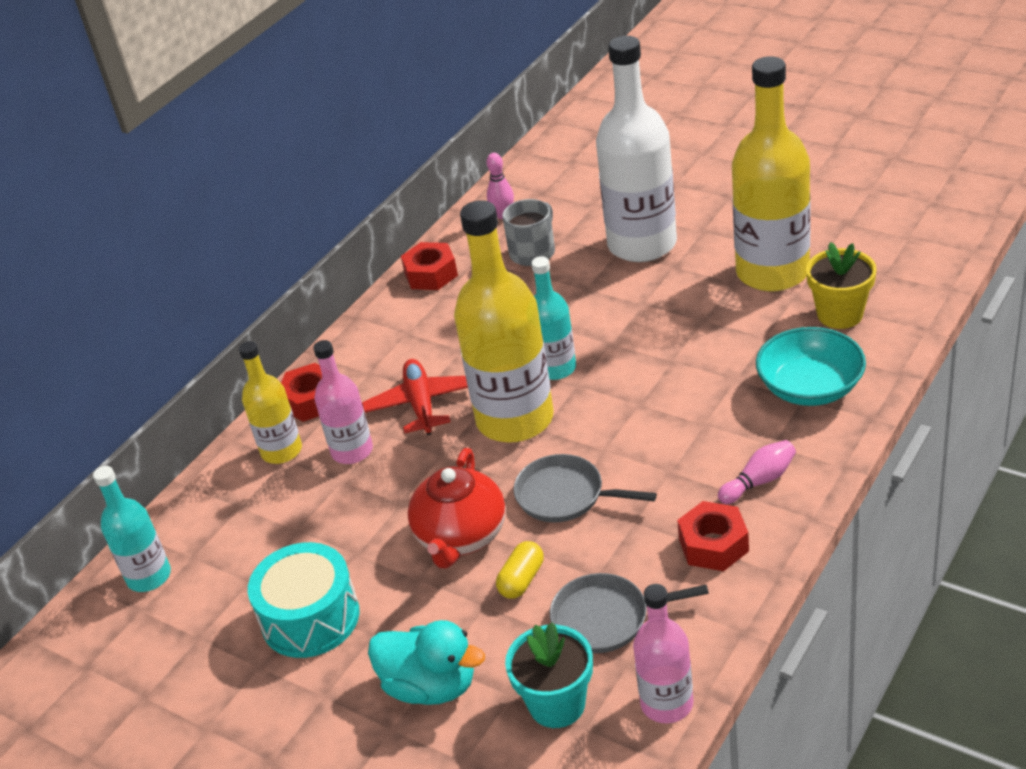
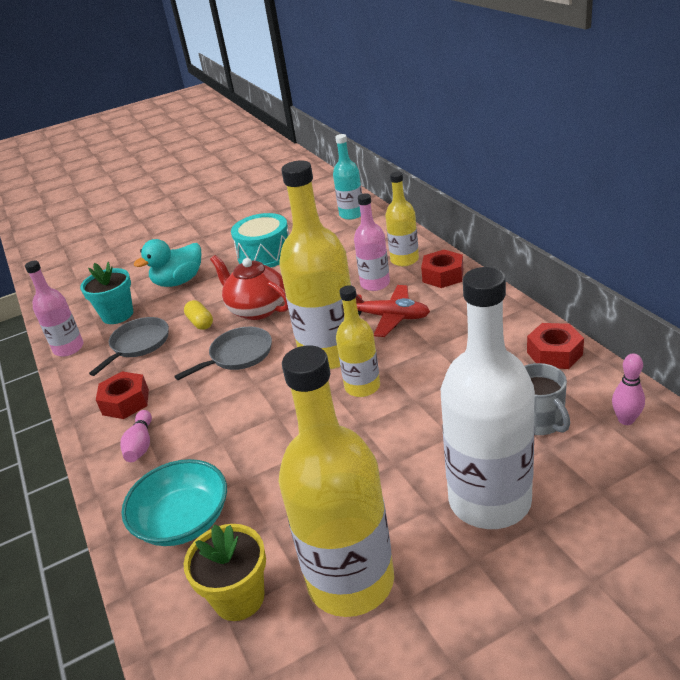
camera: 120 degrees right, 5 degrees down
turquoise bottle [531,257,576,380] -> yellow bottle [336,285,380,397]

